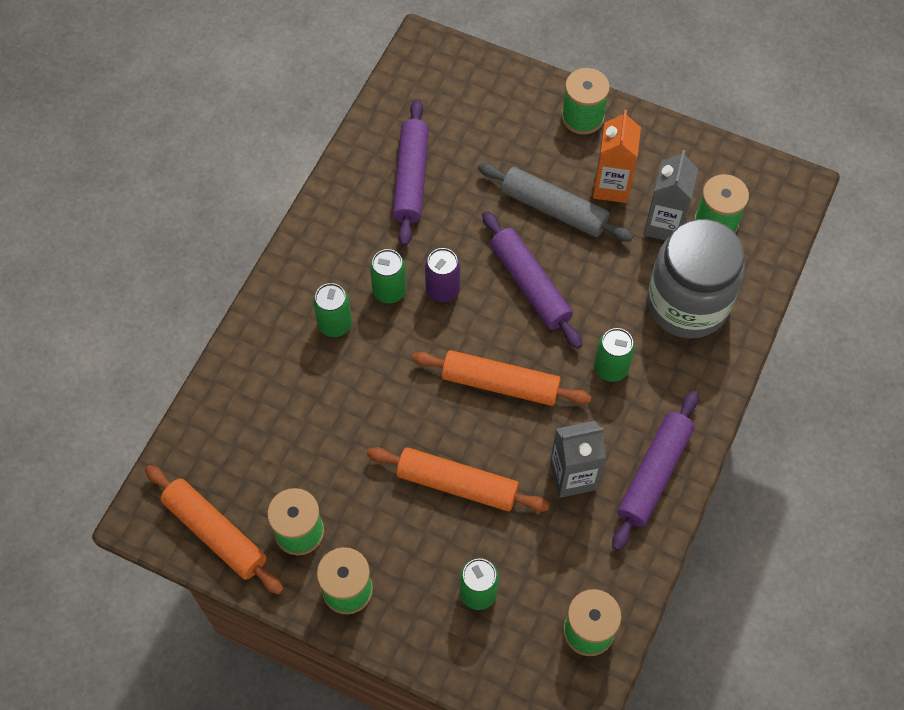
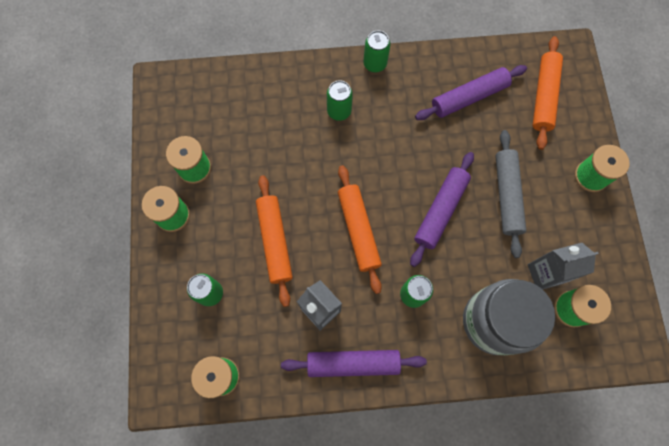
camera: 60 degrees right, 10 degrees up
orange rolling pin [145,465,284,595] -> orange rolling pin moved to [533,36,563,150]
green can [370,249,407,303] -> green can moved to [363,31,390,73]
purple can [425,248,460,302] -> none
orange carton [593,110,641,203] -> none

